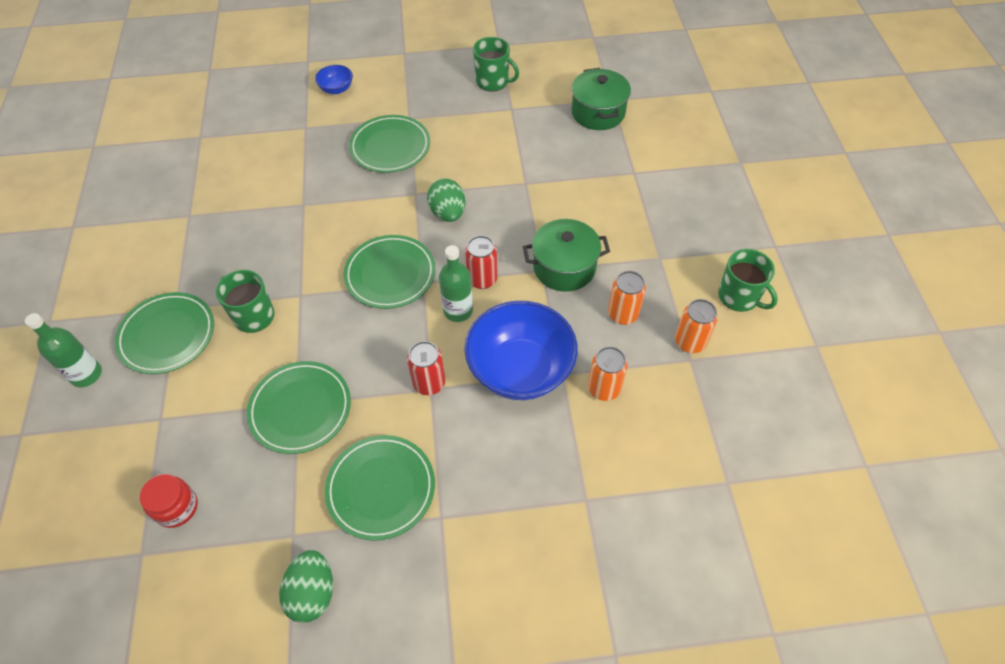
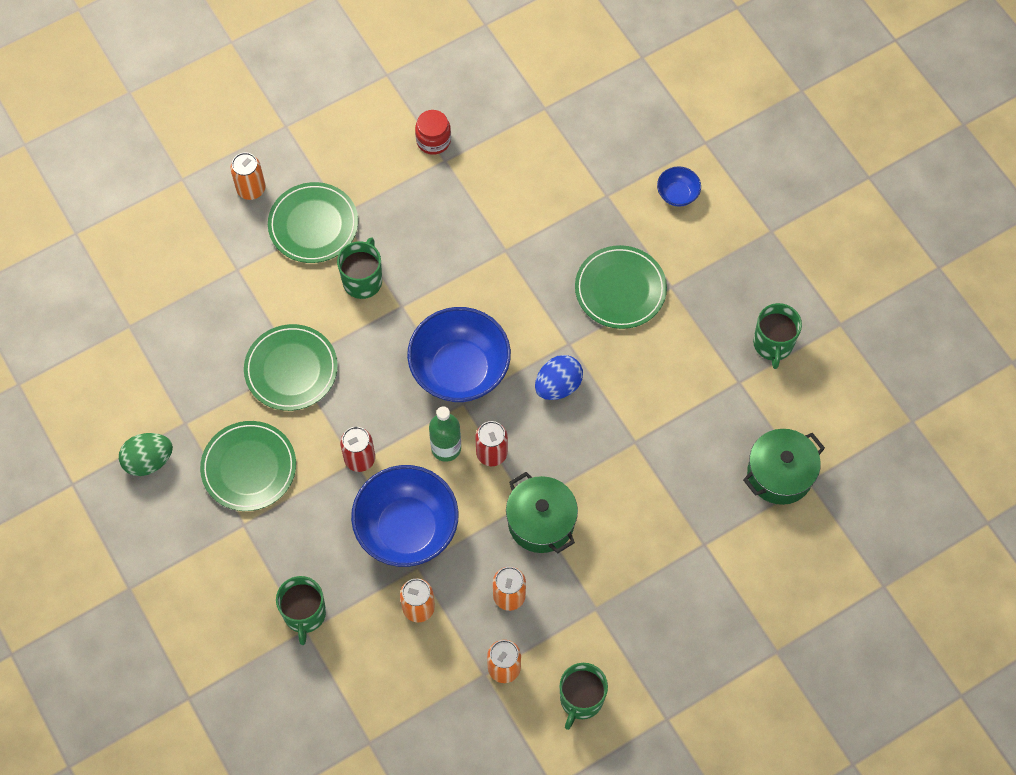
camera: 65 degrees right, 10 degrees up
green bottle [25,313,102,387] -> orange can [230,152,265,200]
red jar [140,474,198,528] -> red jar moved to [415,110,451,155]
green plate [344,235,436,309] -> blue bowl [407,307,511,402]
green egg [427,178,466,222] -> blue egg [535,355,583,400]
none -> green mug [276,576,326,645]

